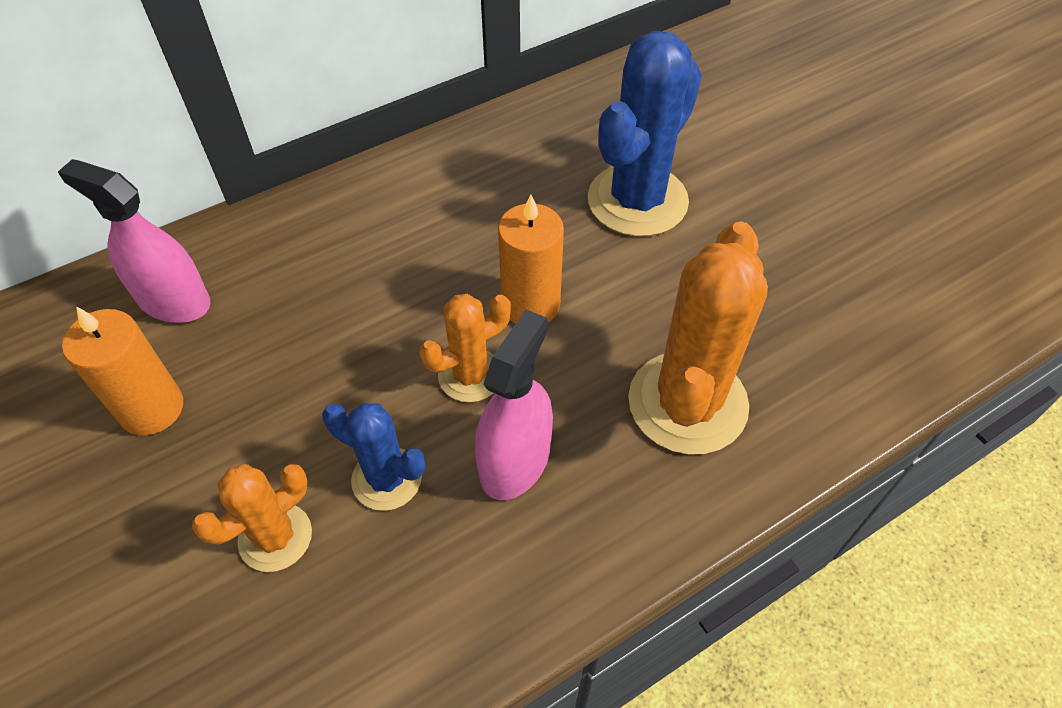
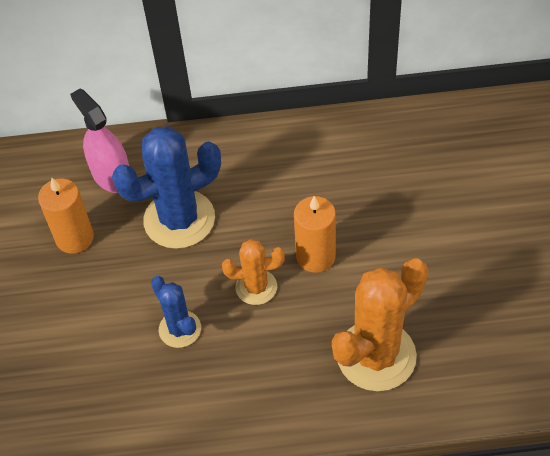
camera: 30 degrees right, 0 degrees up
orange cactus [192,464,312,572] -> none
pink spray bottle [475,310,553,500] -> none
blue cactus [588,31,702,237] -> blue cactus moved to [112,126,221,249]

